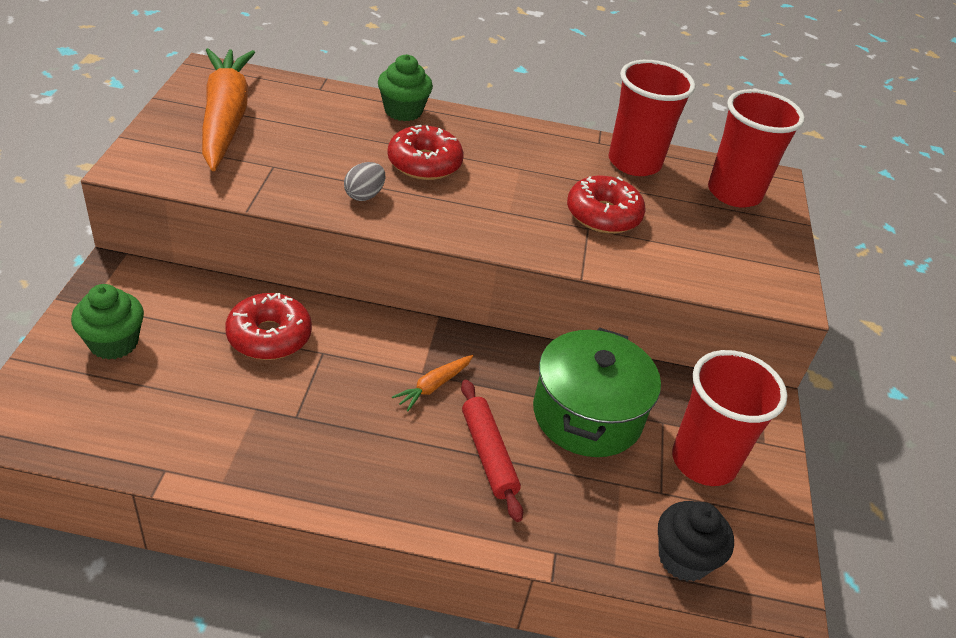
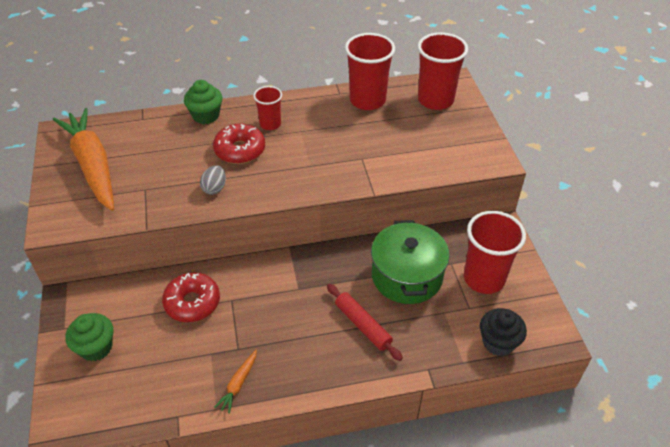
camera: 15 degrees left, 5 degrees up
orange carrot [392,355,473,411] -> orange carrot moved to [214,350,257,414]
red donut [567,176,646,234] -> none
none -> red cup [253,86,282,130]

